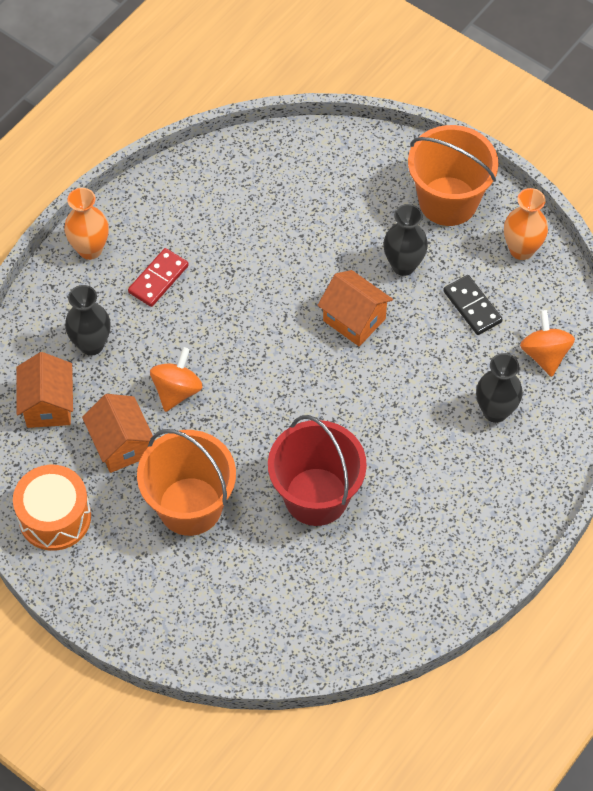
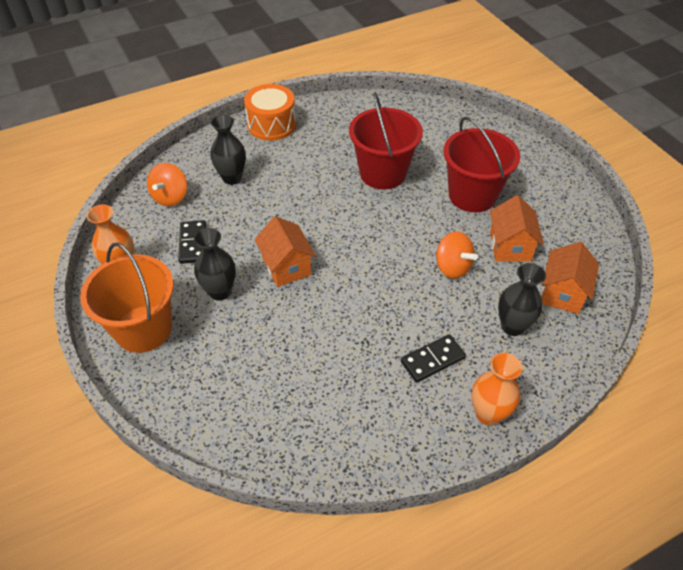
camera: 155 degrees left, 10 degrees down
orange drum [13,465,91,551] -> orange drum moved to [244,84,296,141]
red domino [128,248,189,307] -> black domino [401,334,466,383]
orange bucket [137,429,236,536] -> red bucket [443,117,520,212]
orange spinning top [150,347,203,412] -> orange spinning top turned 90 degrees counterclockwise [435,231,478,279]

